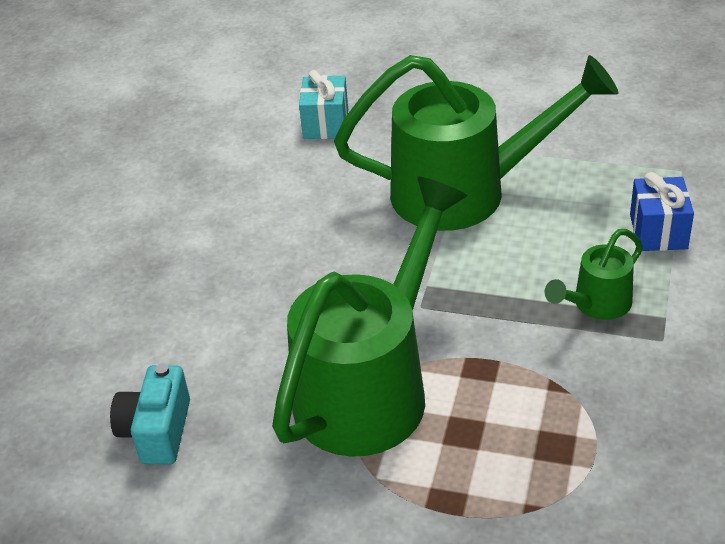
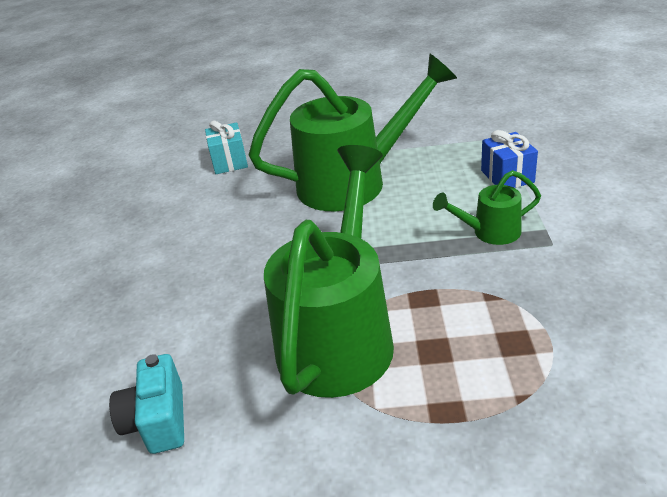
camera: 15 degrees left, 5 degrees down
green watering can [544,229,643,320] -> green watering can turned 45 degrees clockwise [433,170,541,245]

